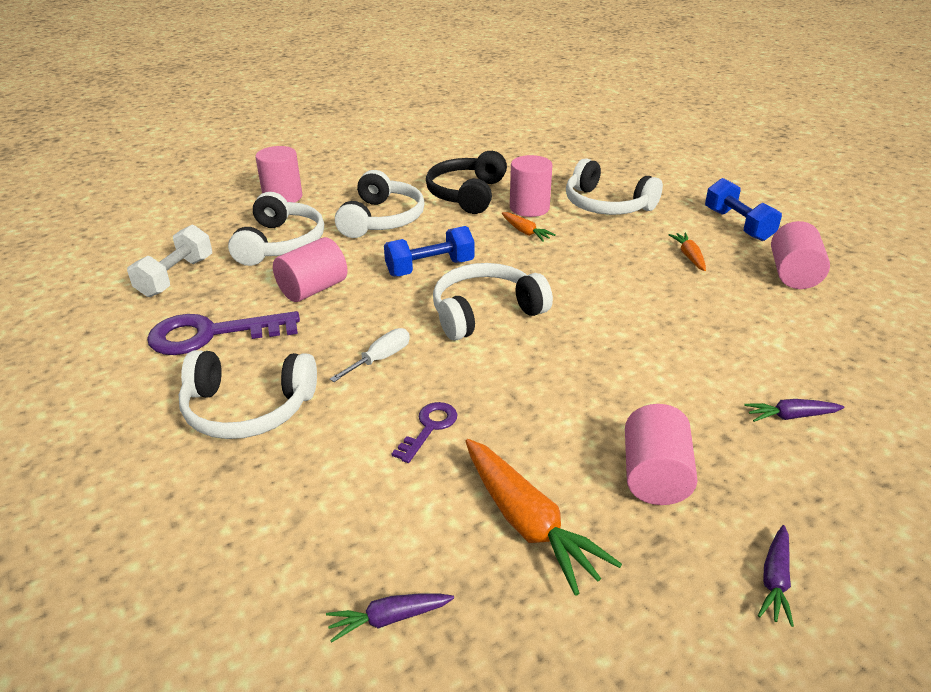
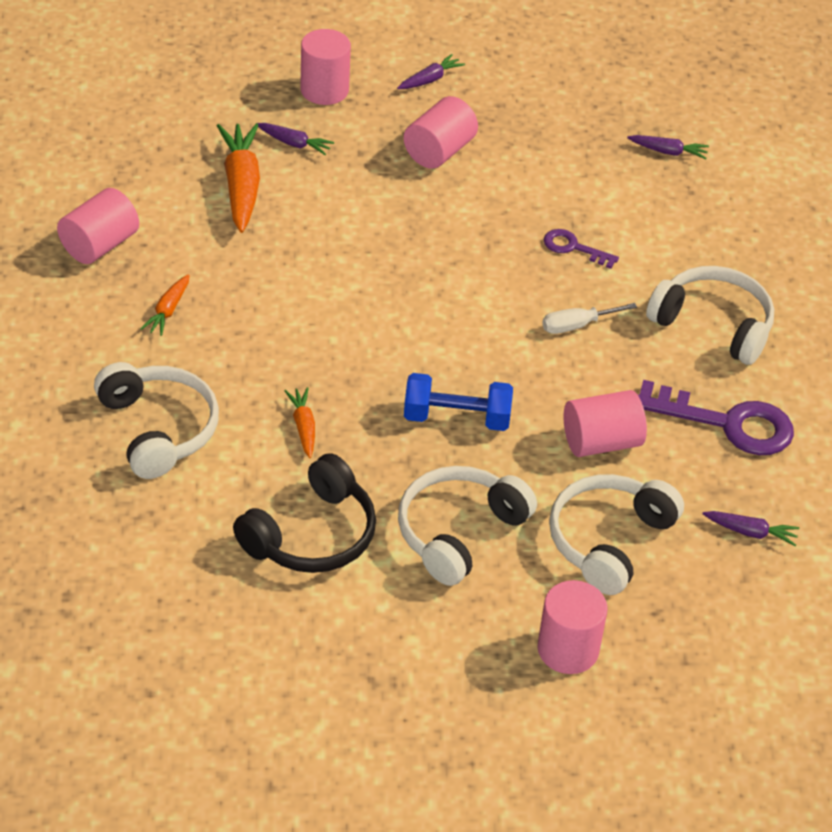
camera: 155 degrees left, 10 degrees up
white dumbbell [127,225,212,297] -> purple carrot [703,511,799,546]
purple key [391,402,457,463] -> purple key turned 60 degrees clockwise [544,229,619,269]
white headphones [433,263,553,341] -> none
orange carrot [465,439,622,596] -> orange carrot moved to [217,123,260,233]
pink cylinder [510,155,552,217] -> pink cylinder moved to [300,29,351,105]
blue dumbbell [705,178,782,241] -> none

